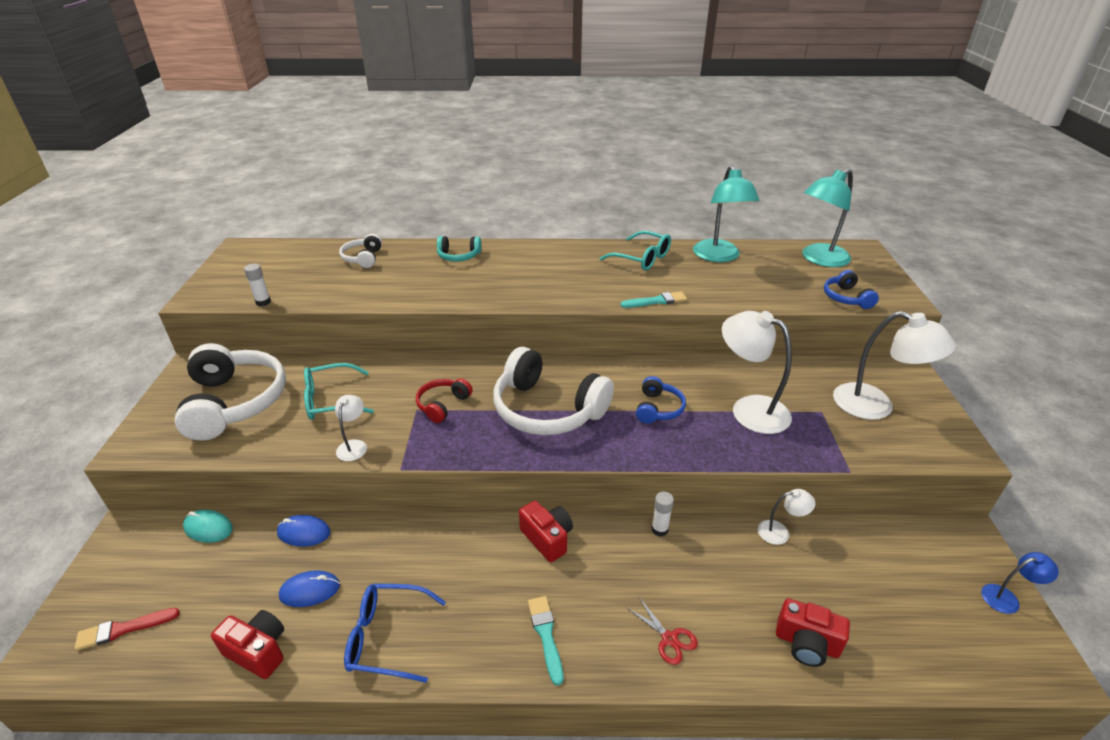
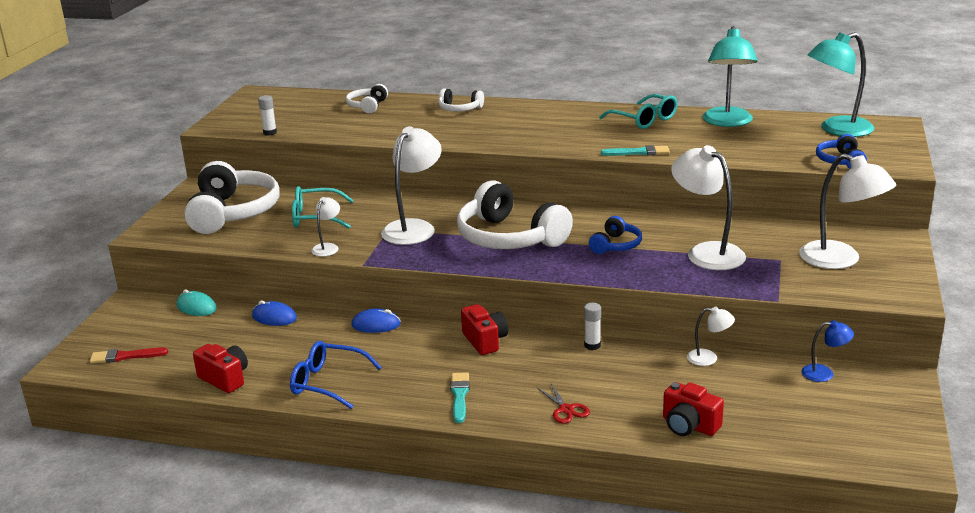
camera: 15 degrees right, 10 degrees down
blue mouse [279,570,340,607] -> blue mouse moved to [351,308,401,333]
red headphones [416,378,473,423] -> white lamp [381,126,442,245]
turquoise headphones [437,236,481,262] -> white headphones [438,89,484,112]
blue lamp [981,552,1059,614] -> blue lamp moved to [801,320,854,382]

